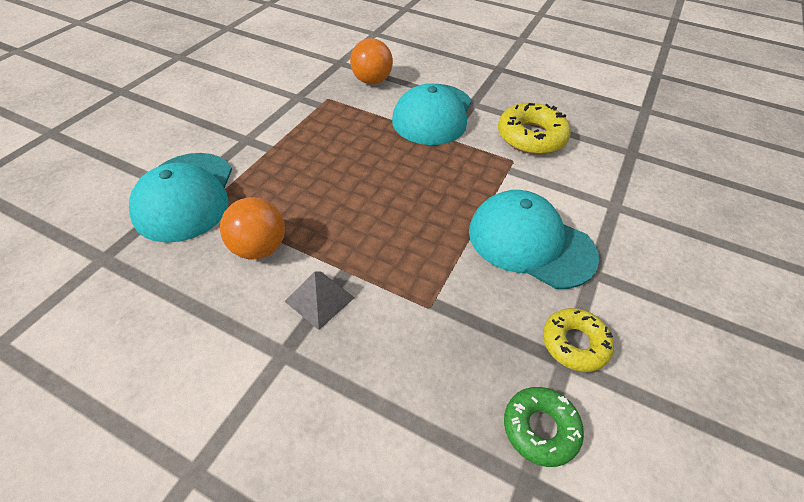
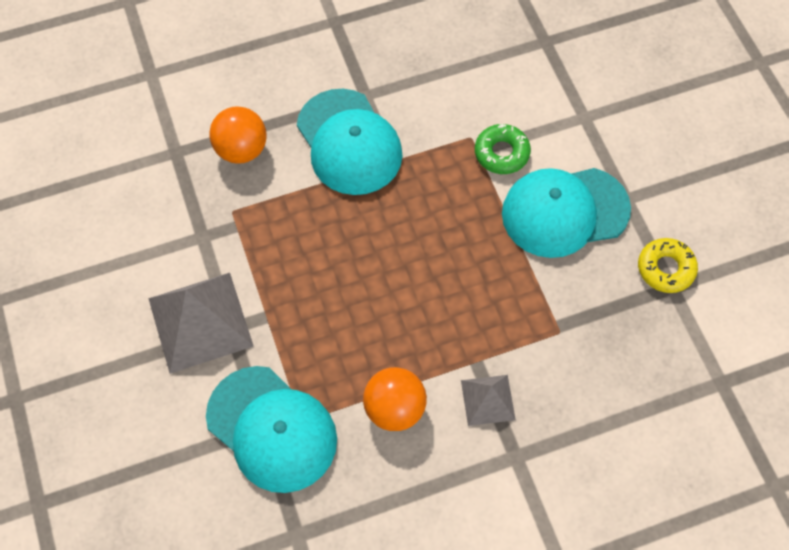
camera: 45 degrees left, 15 degrees up
yellow donut [498,103,571,155] -> none
green donut [504,387,584,467] -> green donut moved to [475,124,531,174]
none -> grey pyramid [148,273,253,374]

